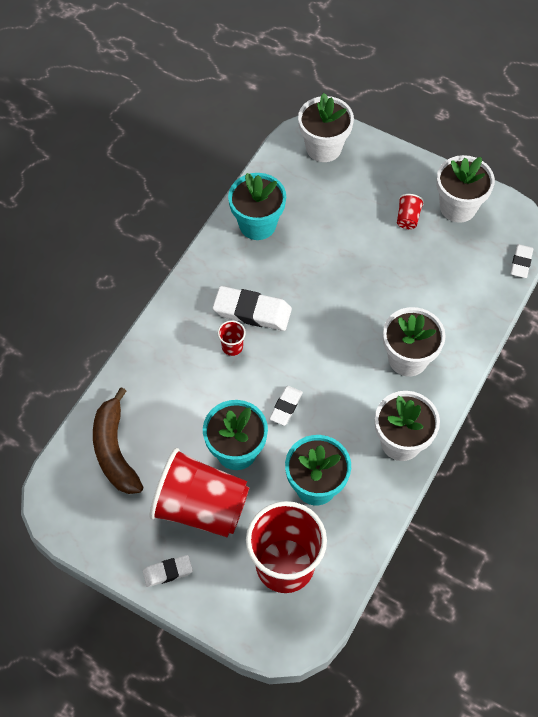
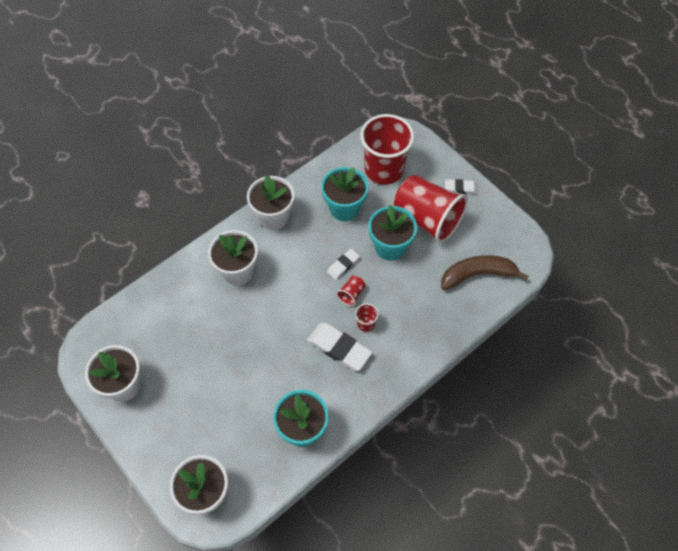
camera: 160 degrees left, 0 degrees up
brown banana [93,387,143,494] -> brown banana turned 105 degrees counterclockwise [441,255,529,290]
red cup [397,194,424,229] -> red cup moved to [336,276,366,306]
white eraser [510,244,533,278] -> none

